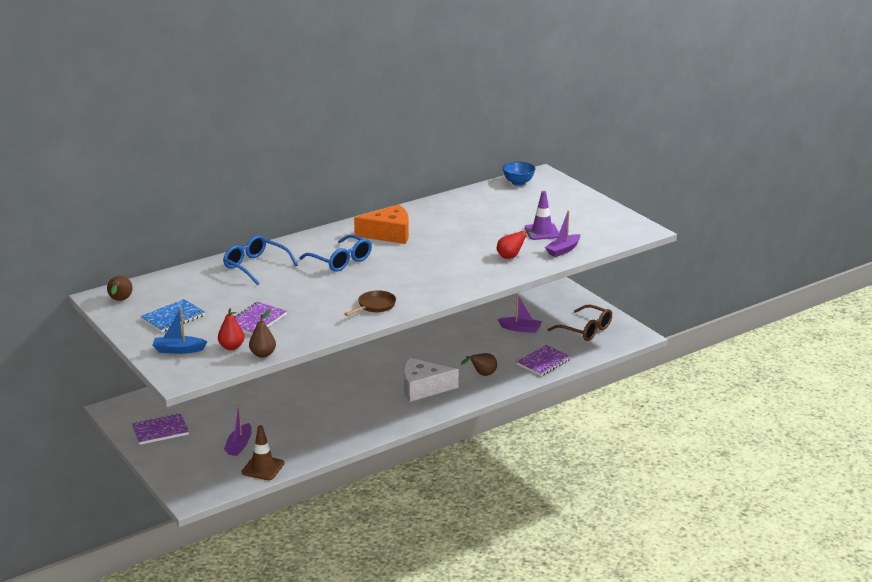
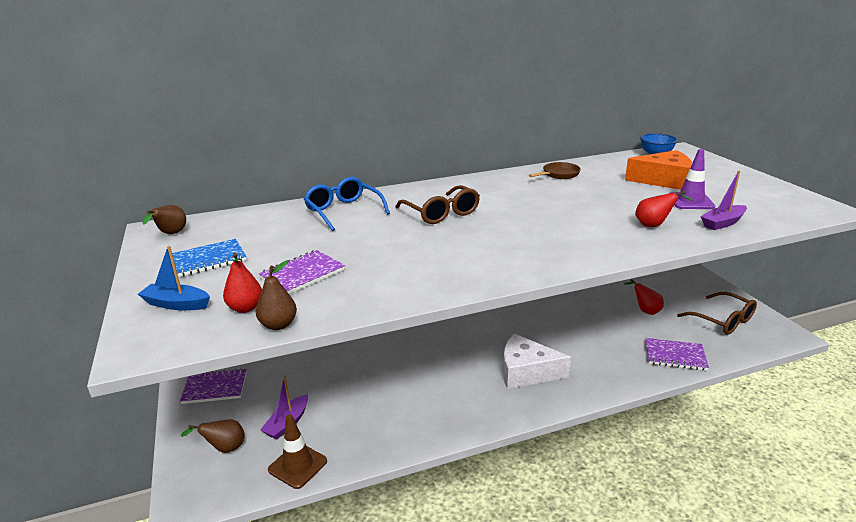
camera: 15 degrees right, 0 degrees up
blue glasses [299,234,372,272] -> brown glasses [395,185,480,224]
brown pan [344,290,396,316] -> brown pan moved to [529,162,581,179]
orange cheese [354,205,409,244] -> orange cheese moved to [625,150,692,190]
brown pear [461,353,497,376] -> brown pear moved to [181,420,245,453]
purple boat [498,294,542,333] -> red pear [624,279,664,315]
purple notebook [517,345,571,376] -> purple notebook turned 45 degrees clockwise [645,338,709,370]

